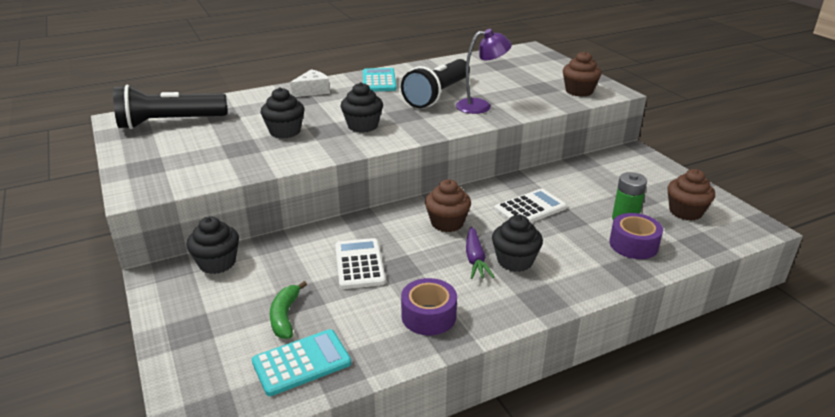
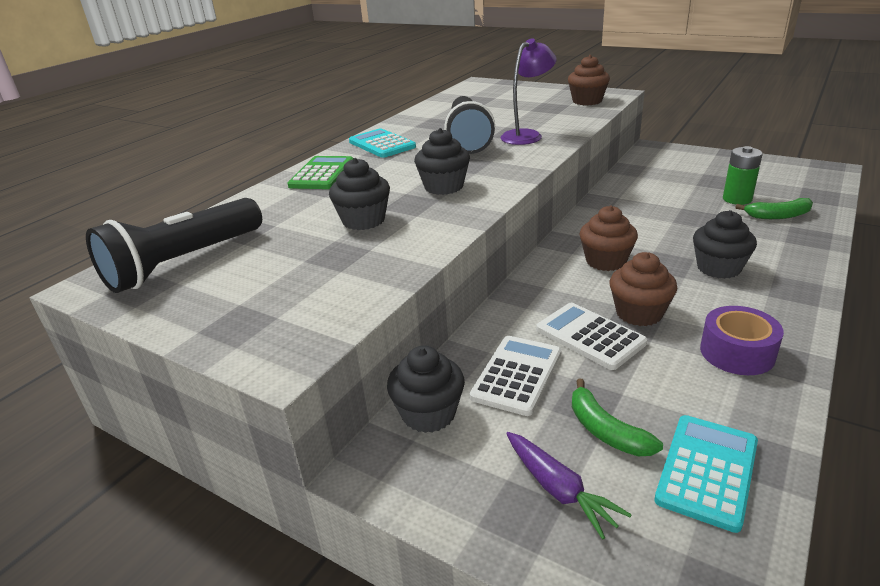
camera: 30 degrees left, 0 degrees up
white cheese [290,69,330,97] -> green calculator [288,156,353,189]
purple carrot [466,227,494,279] -> purple carrot moved to [506,432,632,539]
white calculator [495,189,567,223] -> white calculator moved to [470,336,561,416]
purple tape [609,213,663,259] -> green banana [735,198,813,219]
brown cupcake [667,169,715,221] -> brown cupcake moved to [610,252,677,326]

